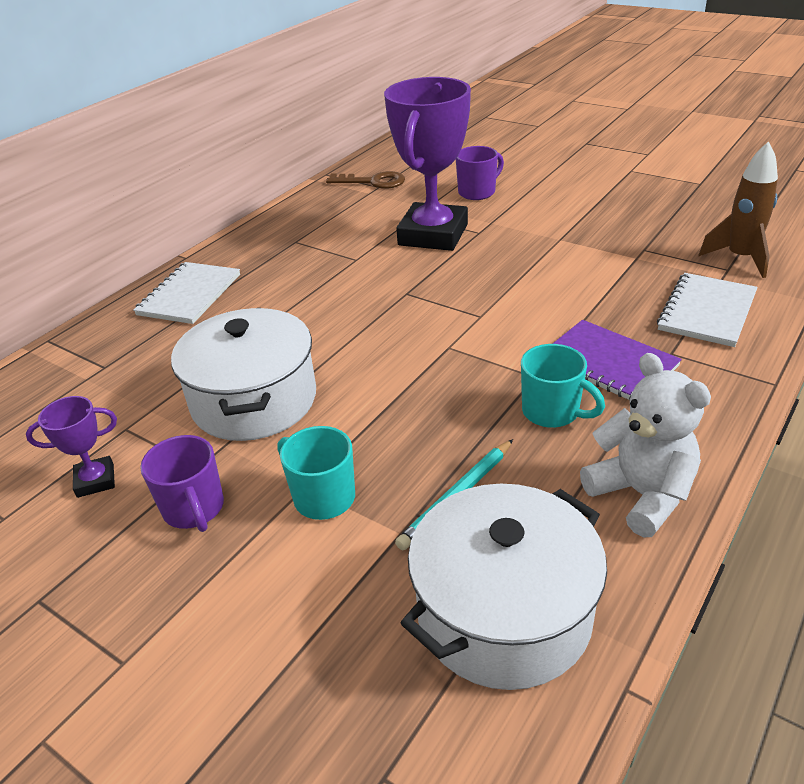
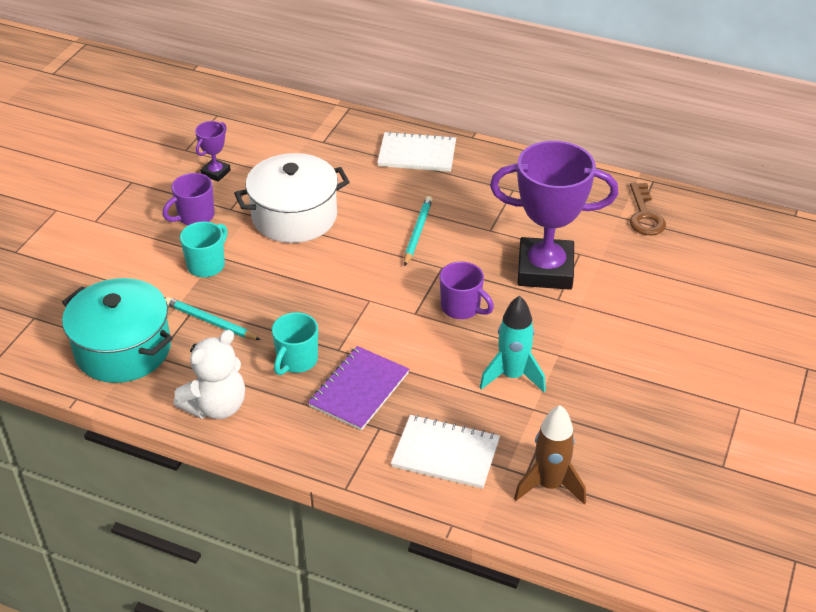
camera: 75 degrees right, 5 degrees up
purple trophy [26,396,117,498] -> purple trophy turned 60 degrees clockwise [195,121,231,182]
white pot [401,484,607,690] -> turquoise pot [62,278,173,383]
purple mug [456,146,504,200] -> purple mug moved to [440,261,494,319]
none -> turquoise pencil [404,196,433,266]
none -> turquoise rocket [479,296,546,392]

